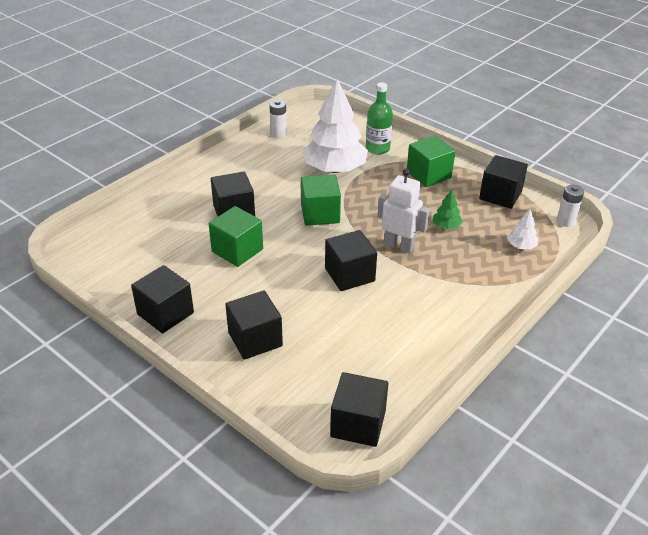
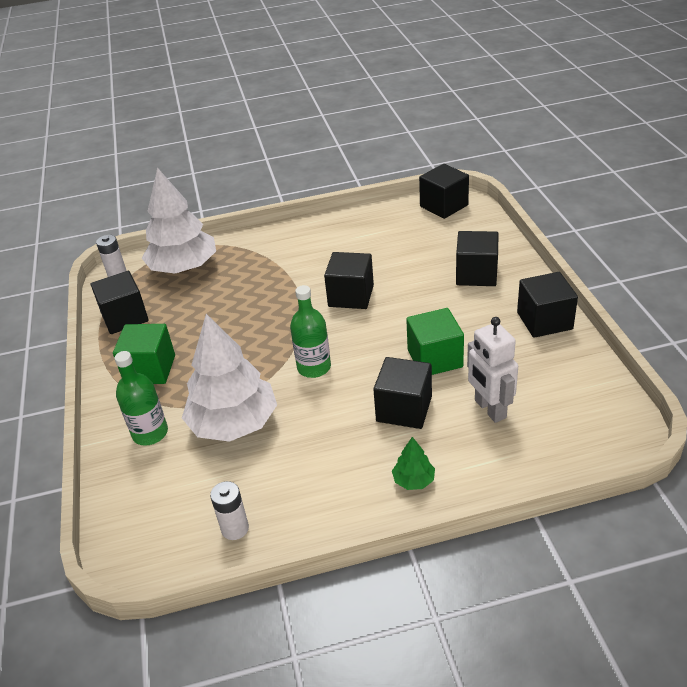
camera: 140 degrees left, 0 degrees up
green cube [301,175,341,226] -> green bottle [290,285,331,378]
white robot [377,169,430,253] -> white robot moved to [467,317,518,423]
green tree [432,189,463,229] -> green tree moved to [392,437,435,490]
white tree [507,209,538,249] -> white tree [142,167,216,273], size x2.39

